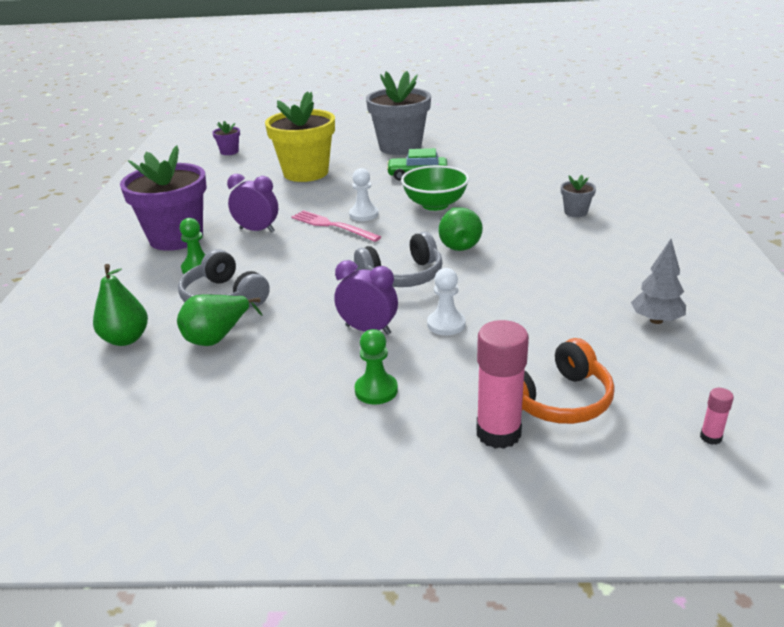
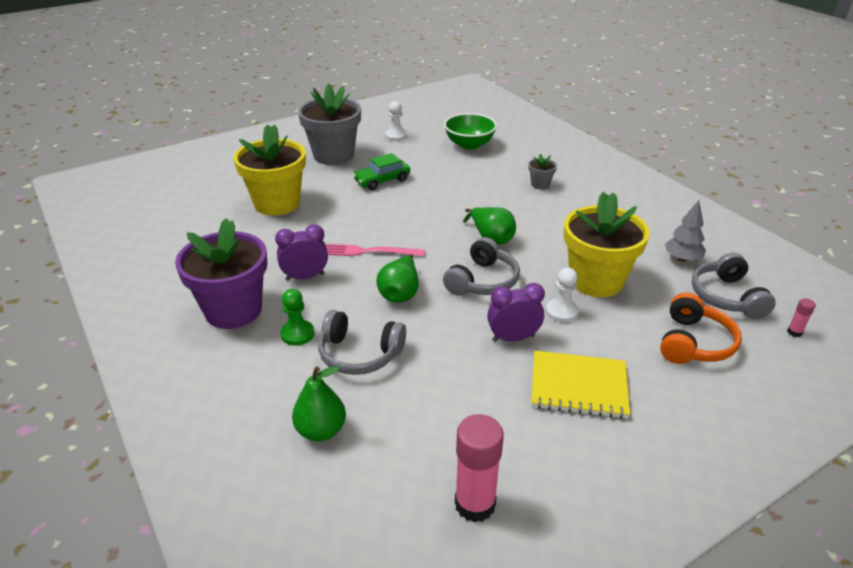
camera: 35 degrees left, 5 degrees up
green pear [177,294,263,346] -> green pear moved to [377,254,419,303]
purple flower pot [212,121,240,155] -> none
white pawn [349,168,378,221] -> white pawn moved to [385,101,407,141]
green pawn [355,329,398,404] -> yellow notebook [531,351,630,419]
green bowl [401,165,469,211] -> green bowl moved to [444,113,497,150]
pink glue stick [476,320,529,449] -> pink glue stick moved to [455,414,504,523]
none -> yellow flower pot [564,192,650,297]
none -> grey headphones [692,253,776,319]

